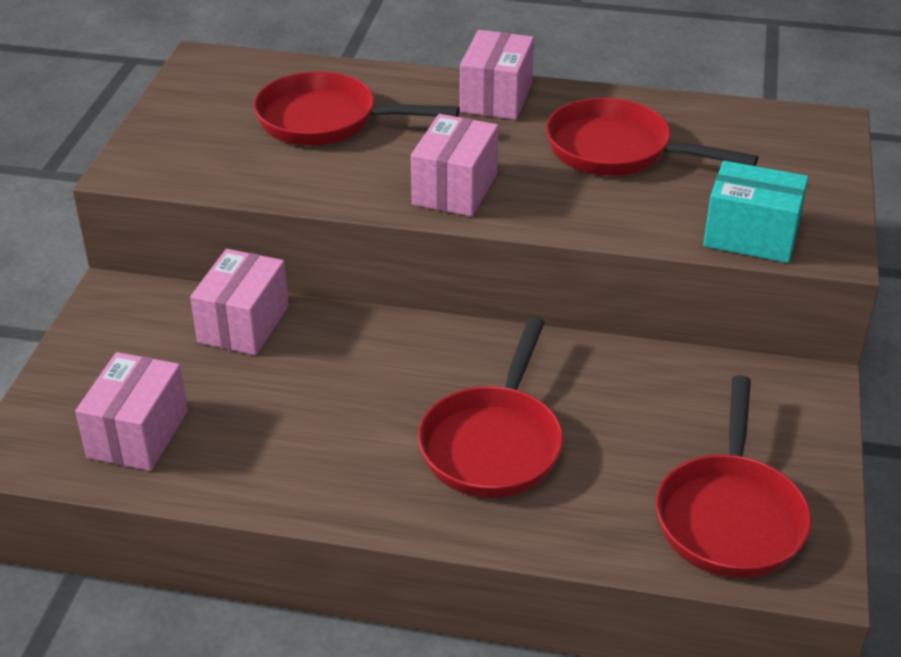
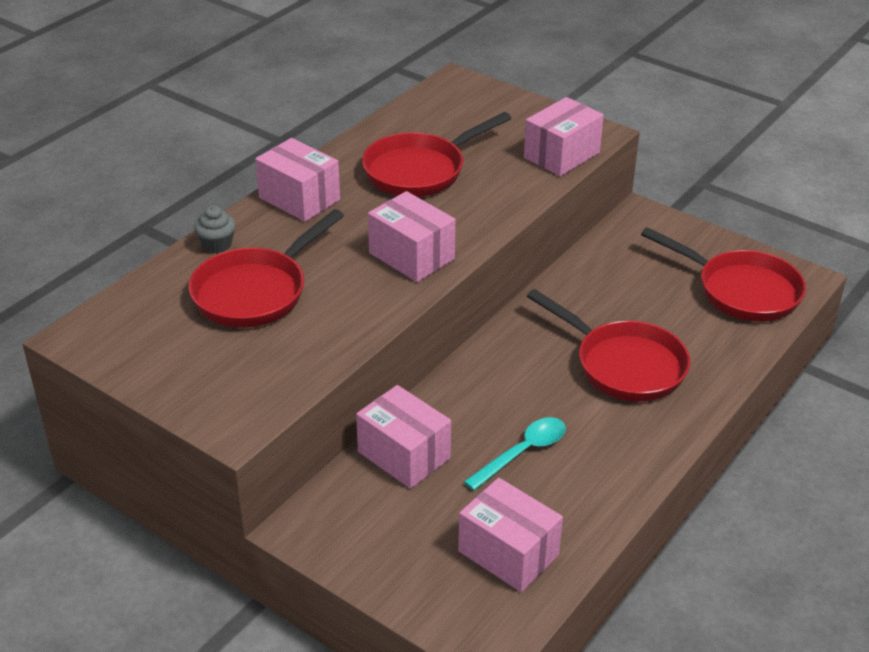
camera: 65 degrees left, 0 degrees up
turquoise box [703,161,809,263] -> pink box [524,97,604,176]
none -> grey cupcake [194,205,236,253]
none -> turquoise spoon [464,417,566,491]

